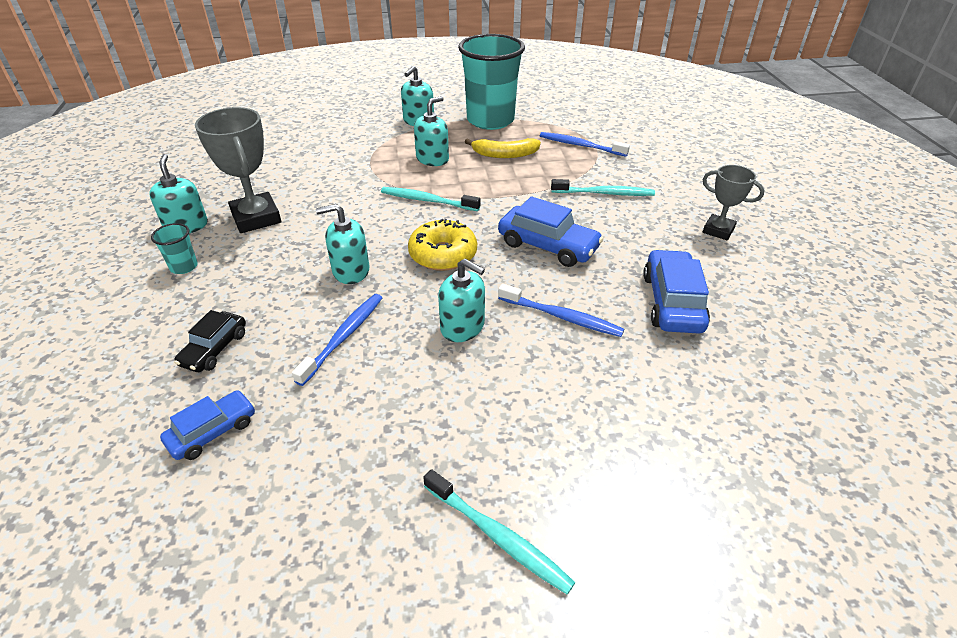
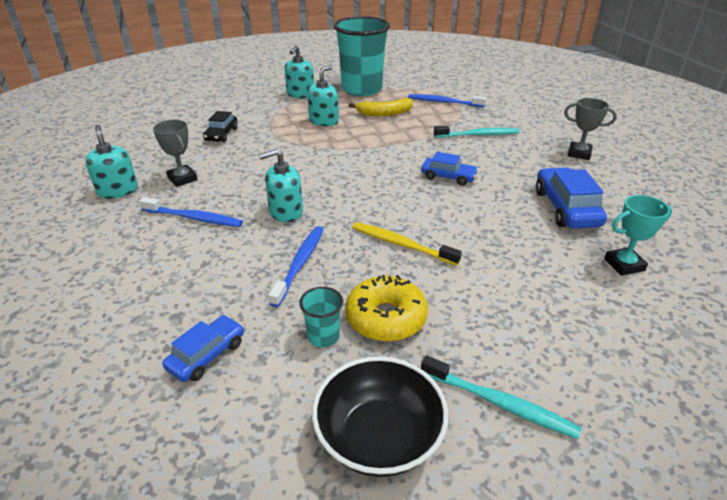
camera: 10 degrees left, 5 degrees down
turquoise cup [151,223,198,274] -> turquoise cup moved to [299,287,343,347]
black car [174,310,246,372] -> black car moved to [203,111,238,142]
grey trophy [195,107,281,233] -> grey trophy [153,120,198,187], size x0.60
turquoise toothbrush [381,187,480,211] -> none
yellow donut [408,219,477,271] -> yellow donut moved to [345,275,428,342]
turquoise soap dispenser [438,259,485,342] -> yellow toothbrush [352,222,462,266]
blue car [498,196,604,267] -> blue car [421,152,478,186], size x0.63
blue toothbrush [498,284,624,337] -> blue toothbrush moved to [139,197,243,227]
none -> black bowl [312,356,448,477]
none -> turquoise trophy [604,195,672,276]

